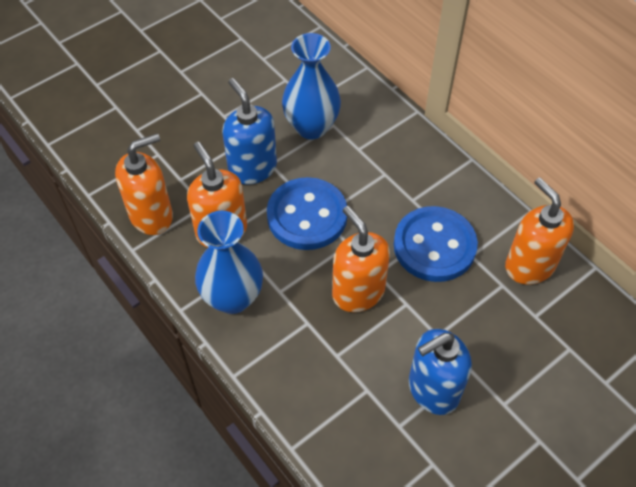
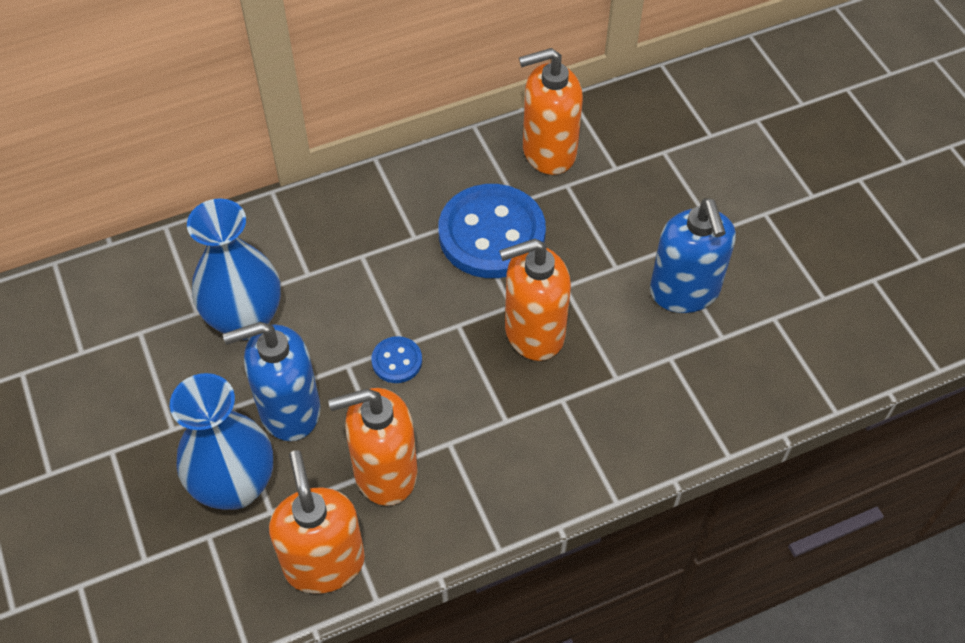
camera: 75 degrees left, 0 degrees up
blue vase [195,211,263,314] -> blue vase moved to [170,373,273,510]
blue button [267,177,347,250] -> blue button [371,336,422,383], size x0.44

